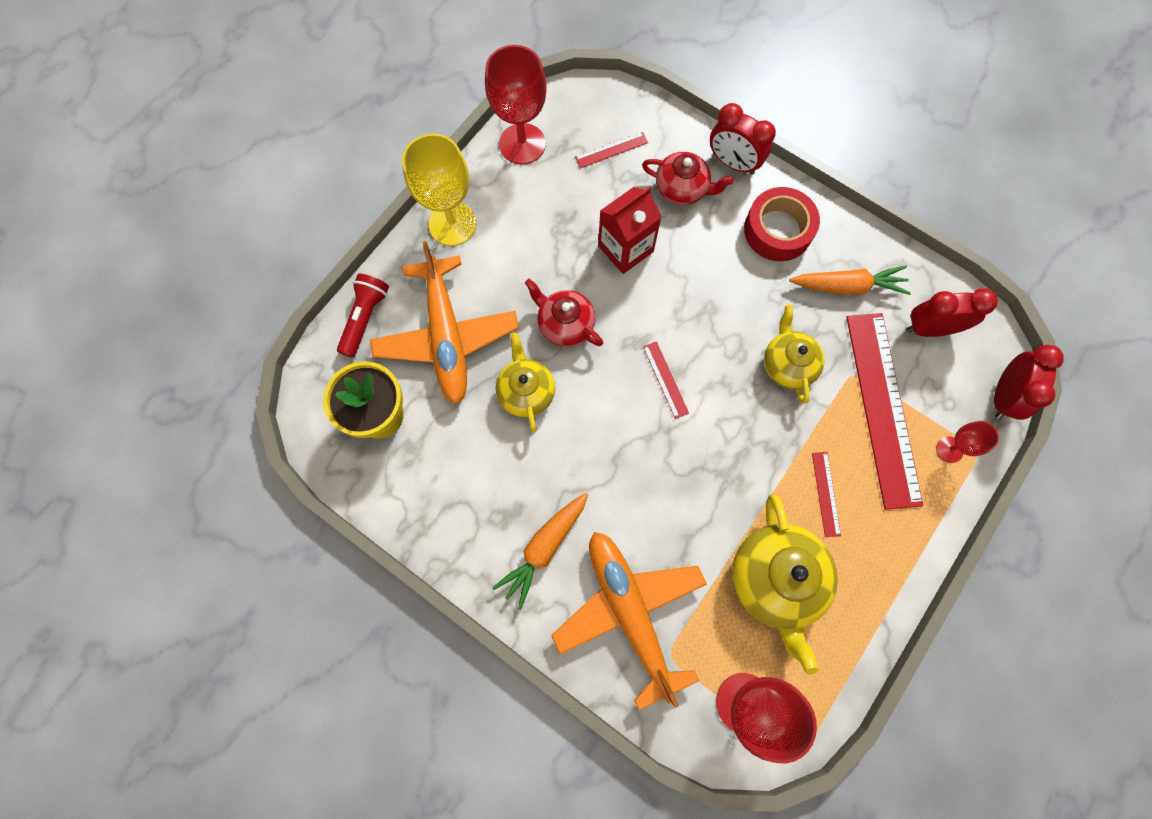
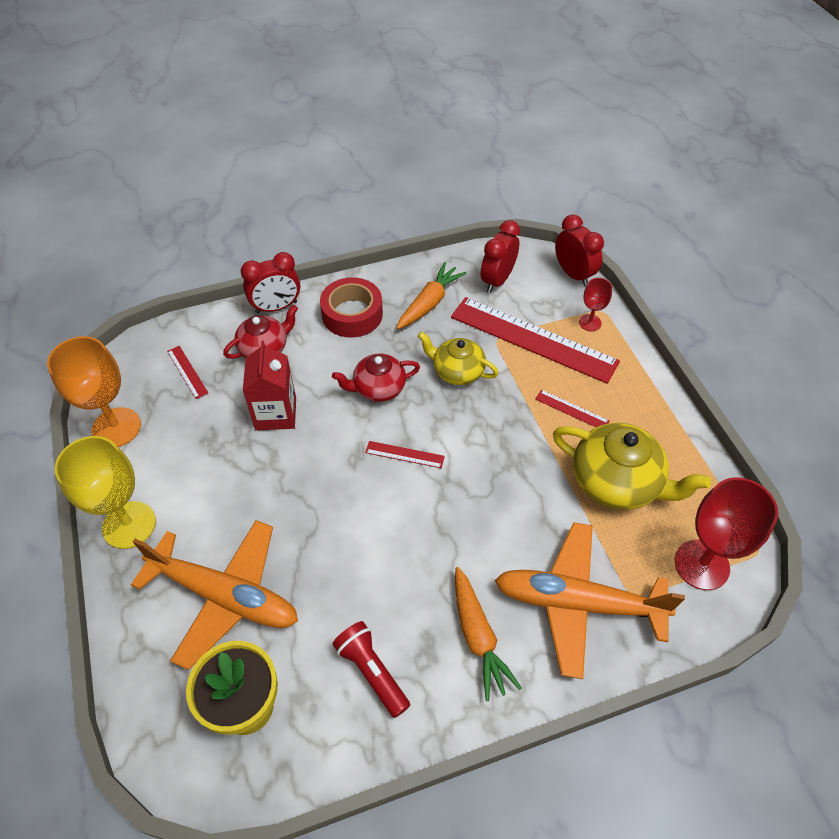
camera: 55 degrees left, 20 degrees down
red flashlight [337,274,389,358] -> red flashlight moved to [333,621,410,718]
red goblet [485,45,547,165] -> orange goblet [47,336,141,447]
yellow teapot [496,333,555,433] -> none
red teapot [525,279,603,347] -> red teapot moved to [332,353,420,402]
red ruler [575,132,648,168] -> red ruler turned 45 degrees counterclockwise [167,346,208,399]

